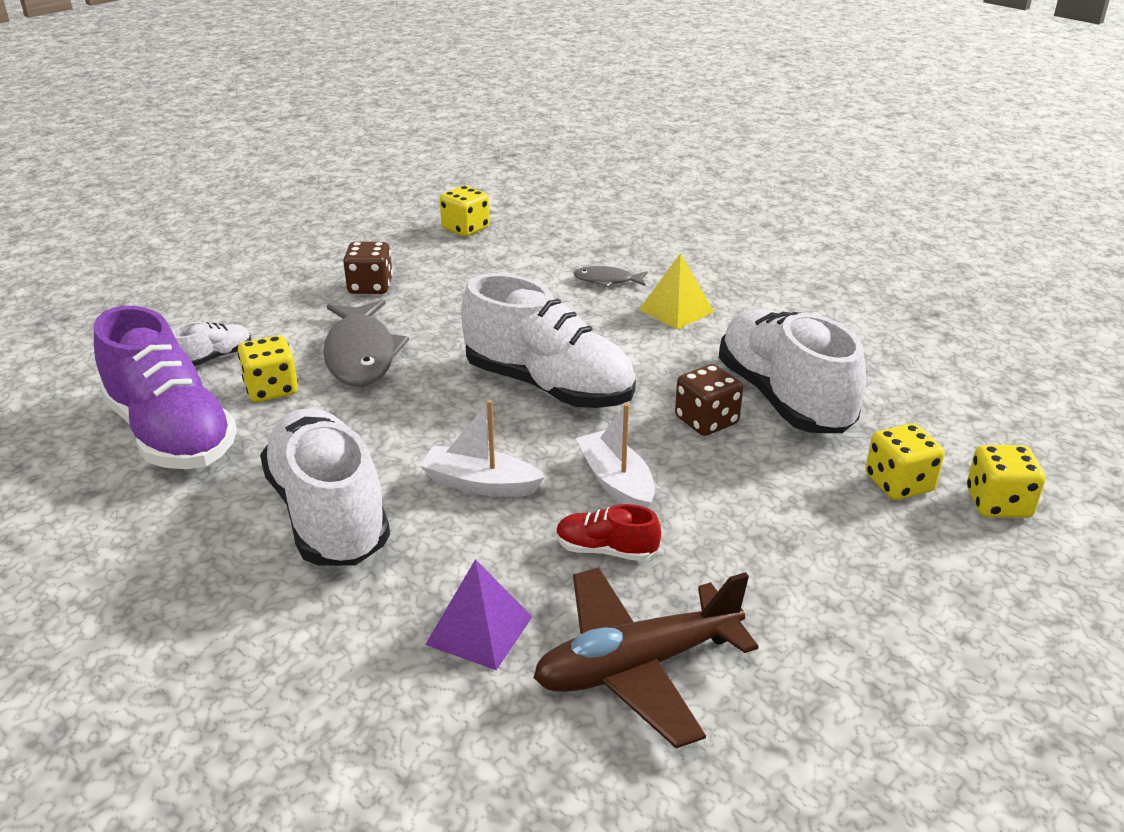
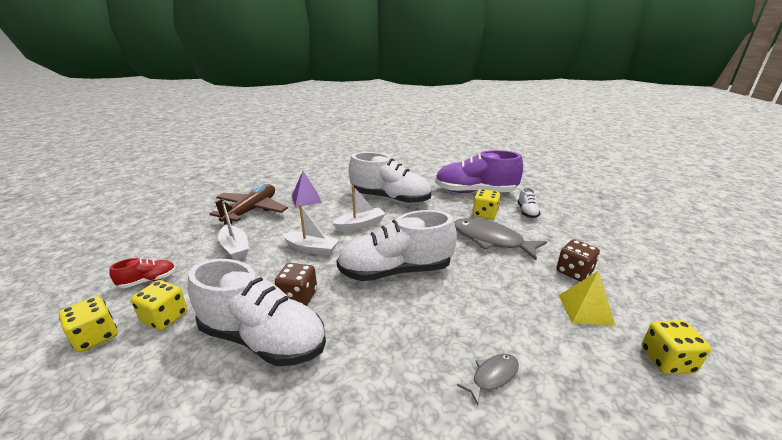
camera: 135 degrees right, 5 degrees down
red shoe [556,504,661,561] -> red shoe moved to [109,258,176,288]
yellow pyramid [639,253,714,330] -> yellow pyramid moved to [559,271,615,325]
none -> white boat [218,201,249,260]

